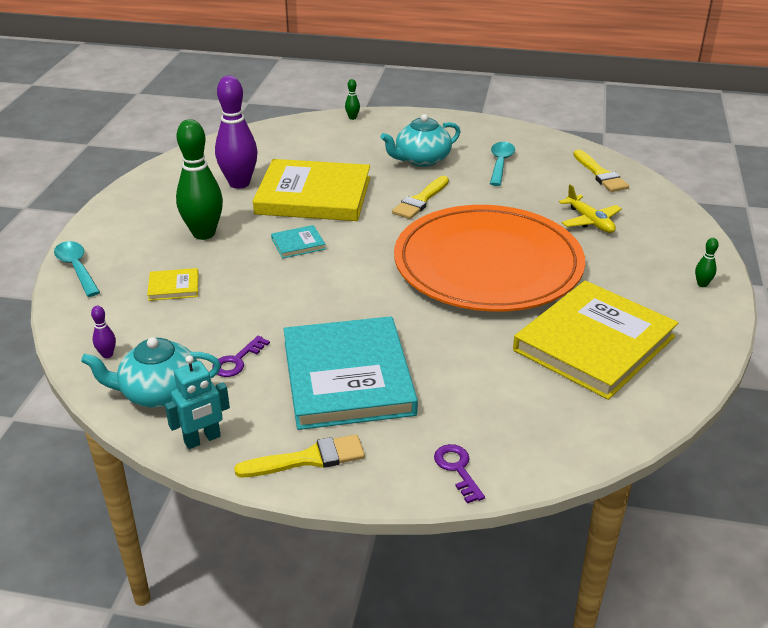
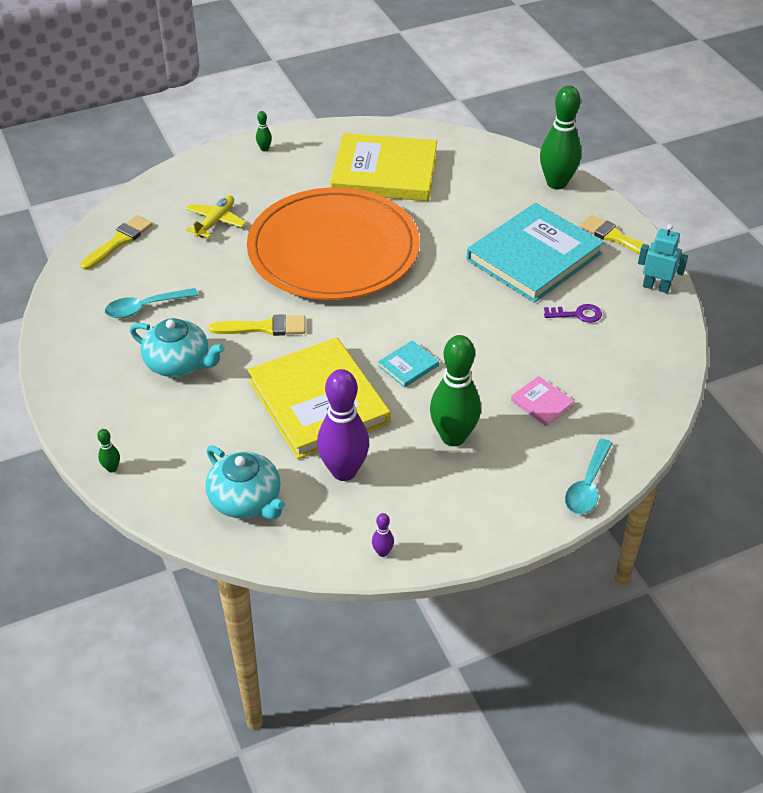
camera: 125 degrees left, 10 degrees up
turquoise teapot [81,337,221,408] -> turquoise teapot moved to [206,445,286,519]
purple bowling pin [91,306,116,358] -> purple bowling pin moved to [372,513,394,557]
yellow book [147,268,199,301] -> pink book [511,376,574,426]
turquoise book [271,225,326,259] -> turquoise book turned 75 degrees counterclockwise [378,340,439,388]
purple key [434,444,485,503] -> green bowling pin [540,85,581,189]

